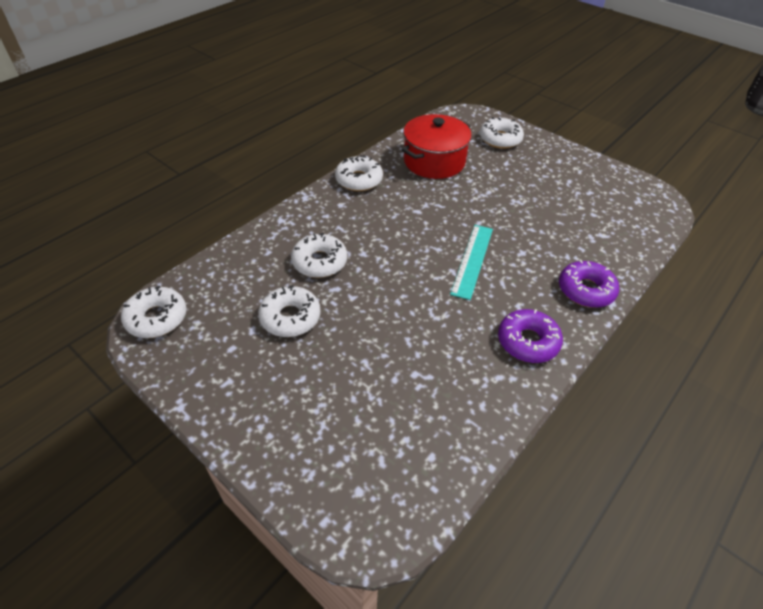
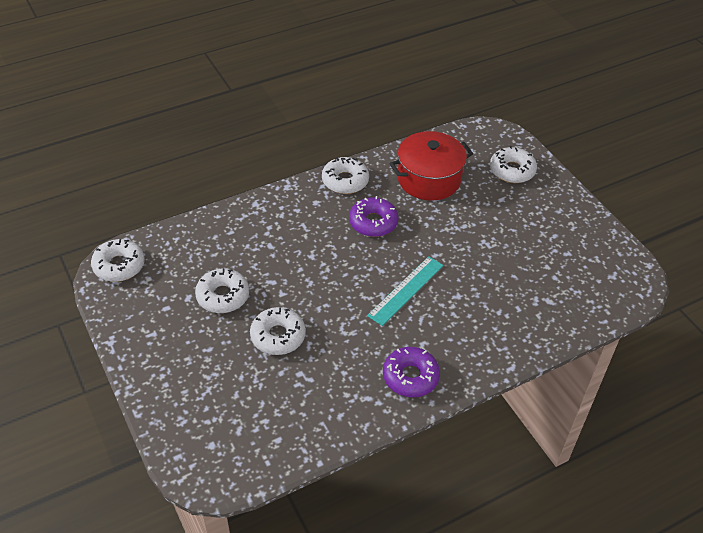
camera: 20 degrees right, 0 degrees up
white donut [291,233,347,278] -> white donut moved to [250,307,306,355]
purple donut [559,259,619,308] -> purple donut moved to [349,196,399,237]

